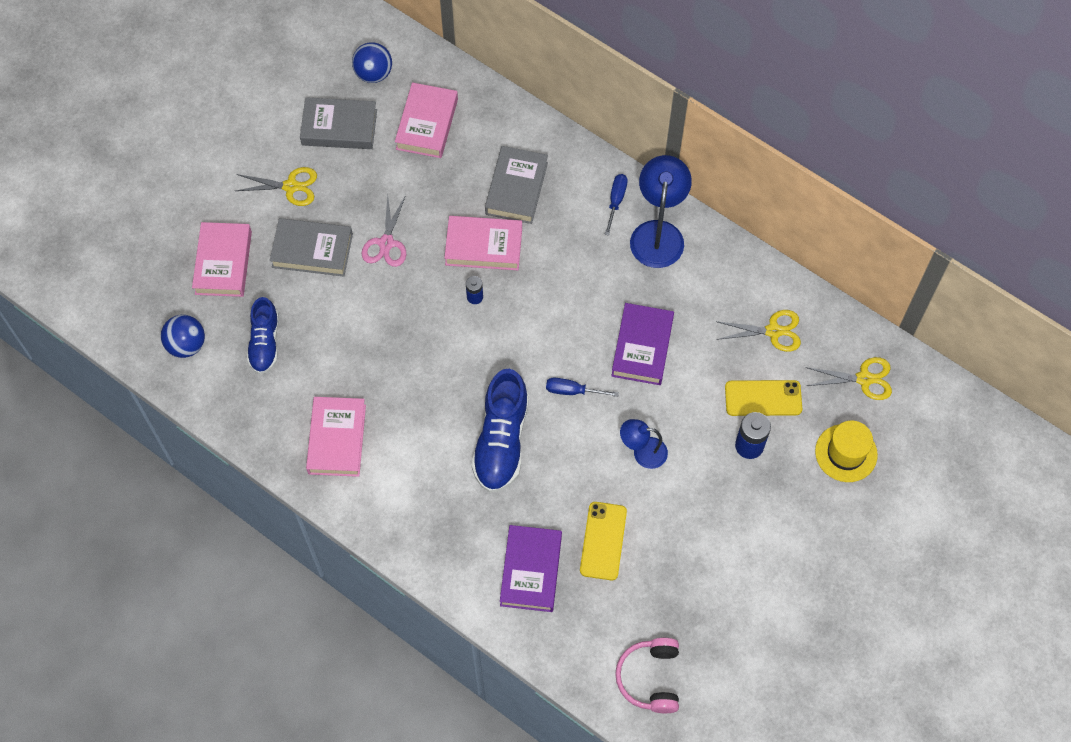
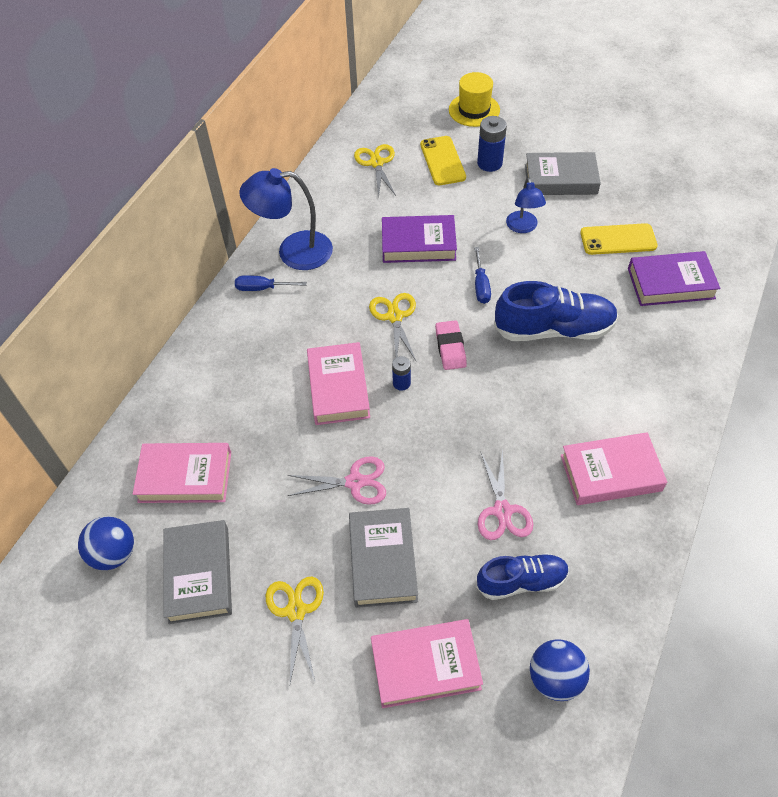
camera: 100 degrees left, 10 degrees down
grey book [485,146,548,224] -> grey book moved to [525,152,601,195]
pink headphones [615,638,679,713] -> none
yellow scissors [806,357,892,400] -> yellow scissors moved to [369,293,416,360]
none -> pink eraser [435,320,467,370]
none -> pink scissors [478,449,534,540]

